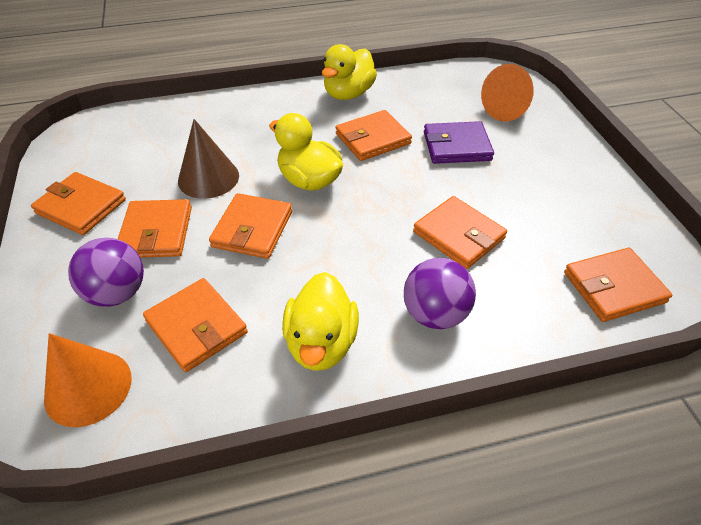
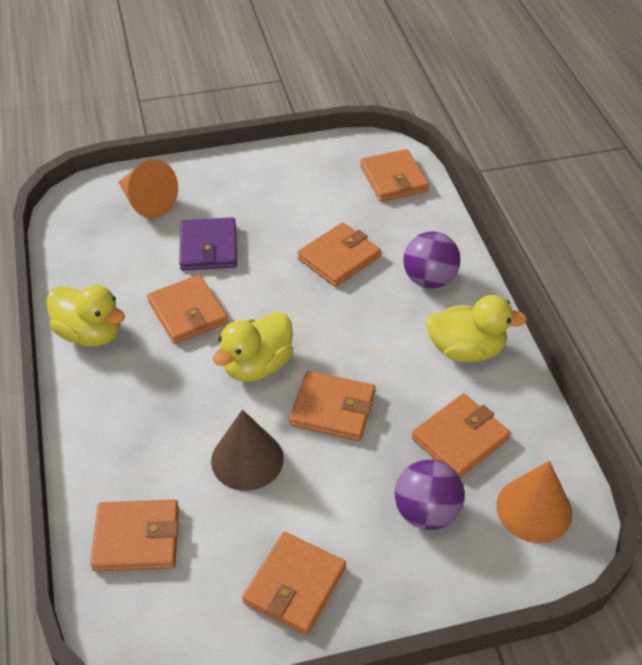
camera: 90 degrees left, 0 degrees up
orange wallet [118,199,192,258] -> orange wallet moved to [90,500,179,572]

